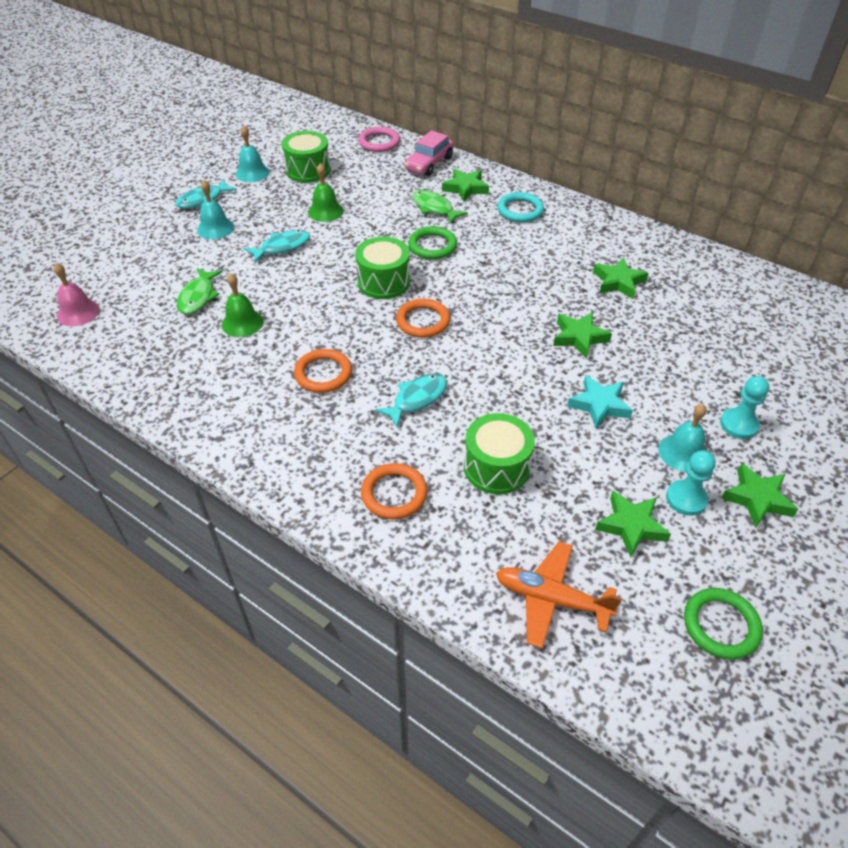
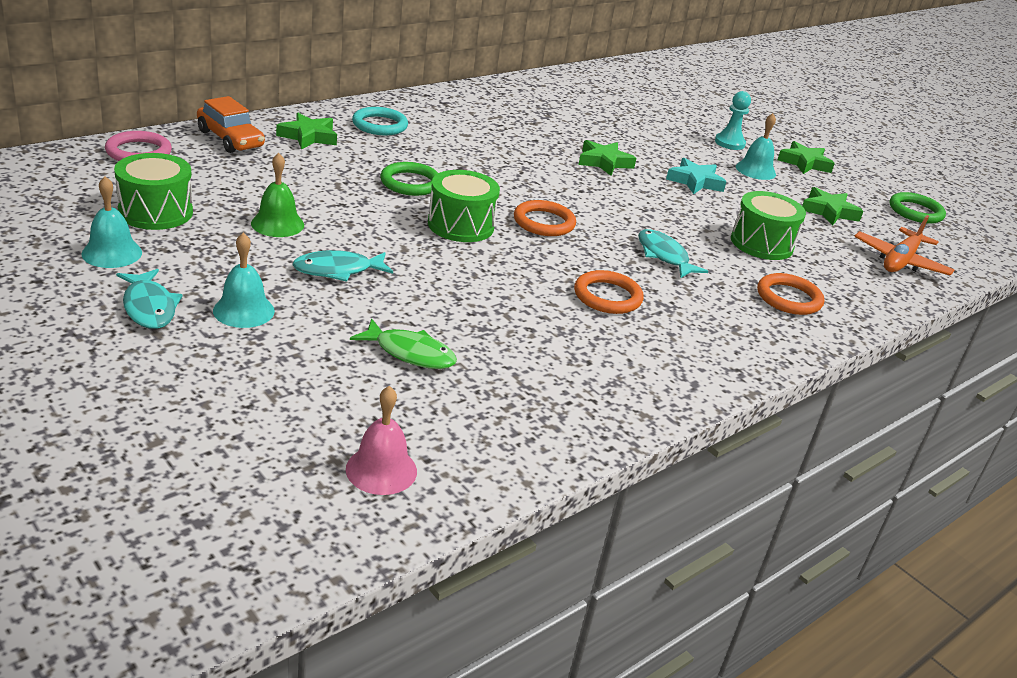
camera: 80 degrees left, 15 degrees down
green bell [222,273,263,337] -> none
turquoise fish [244,230,310,263] -> turquoise fish turned 90 degrees counterclockwise [293,250,393,282]
pink car [405,130,454,176] -> orange car [197,96,265,153]
green fish [413,190,468,224] -> none
green star [593,257,649,299] -> none
turquoise pawn [666,450,716,516] -> none

